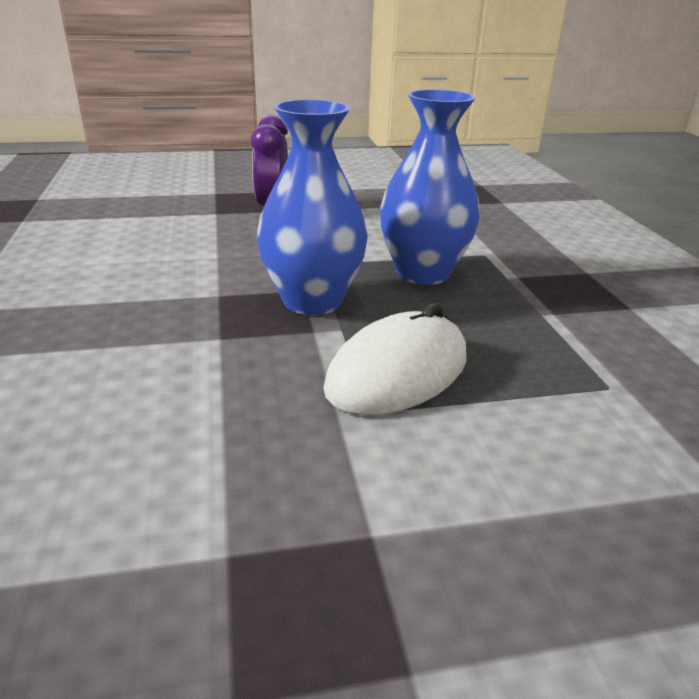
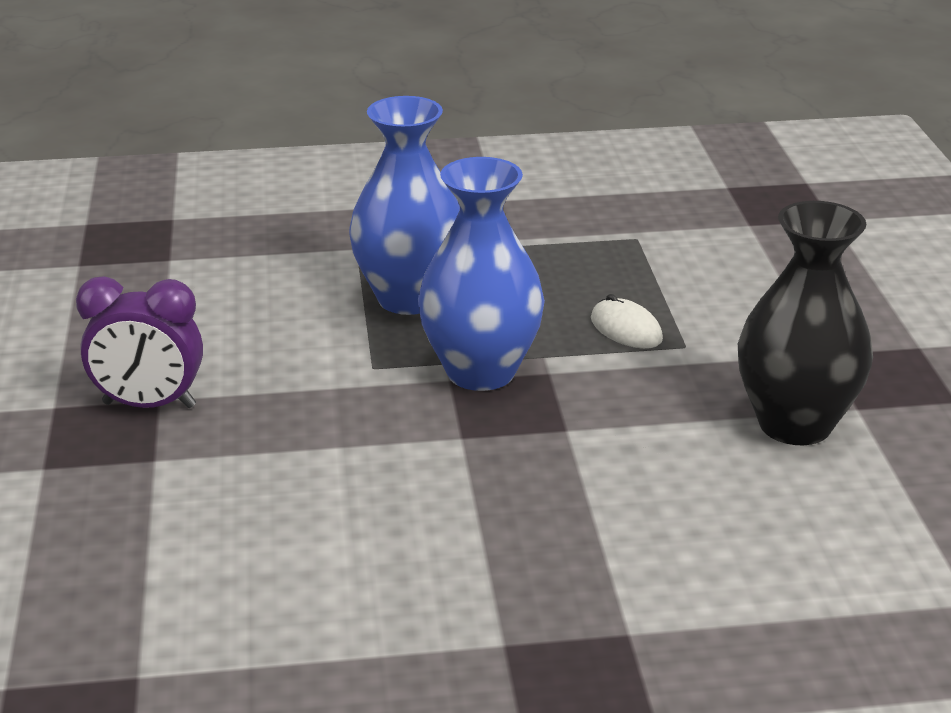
camera: 85 degrees left, 0 degrees up
white mouse [323,304,467,415] -> white mouse [591,294,663,349], size x0.52
none -> black vase [738,201,873,445]

